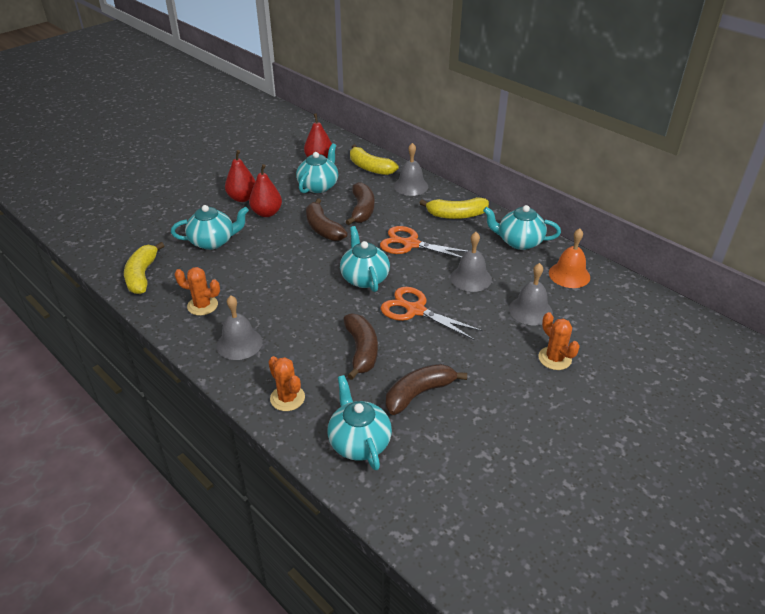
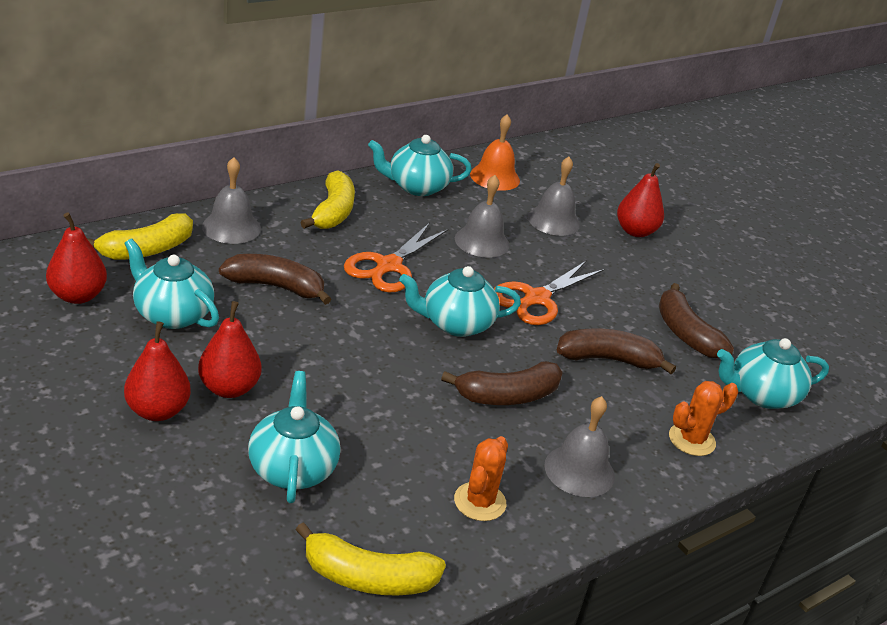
camera: 85 degrees left, 5 degrees down
brown banana [306,198,348,241] -> brown banana moved to [441,361,563,405]
turquoise teapot [483,205,561,250] -> turquoise teapot turned 60 degrees clockwise [368,135,472,196]
orange cactus [538,312,580,370] -> red pear [617,163,664,237]

